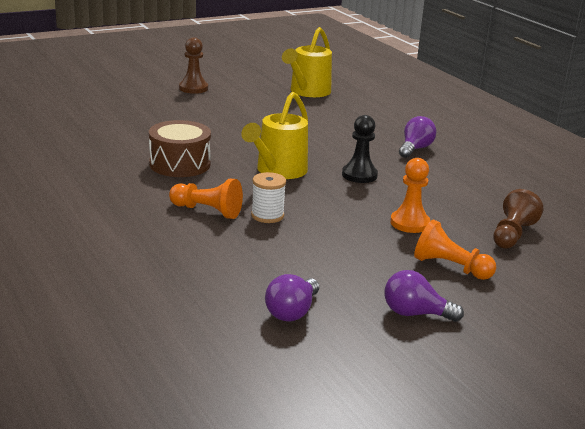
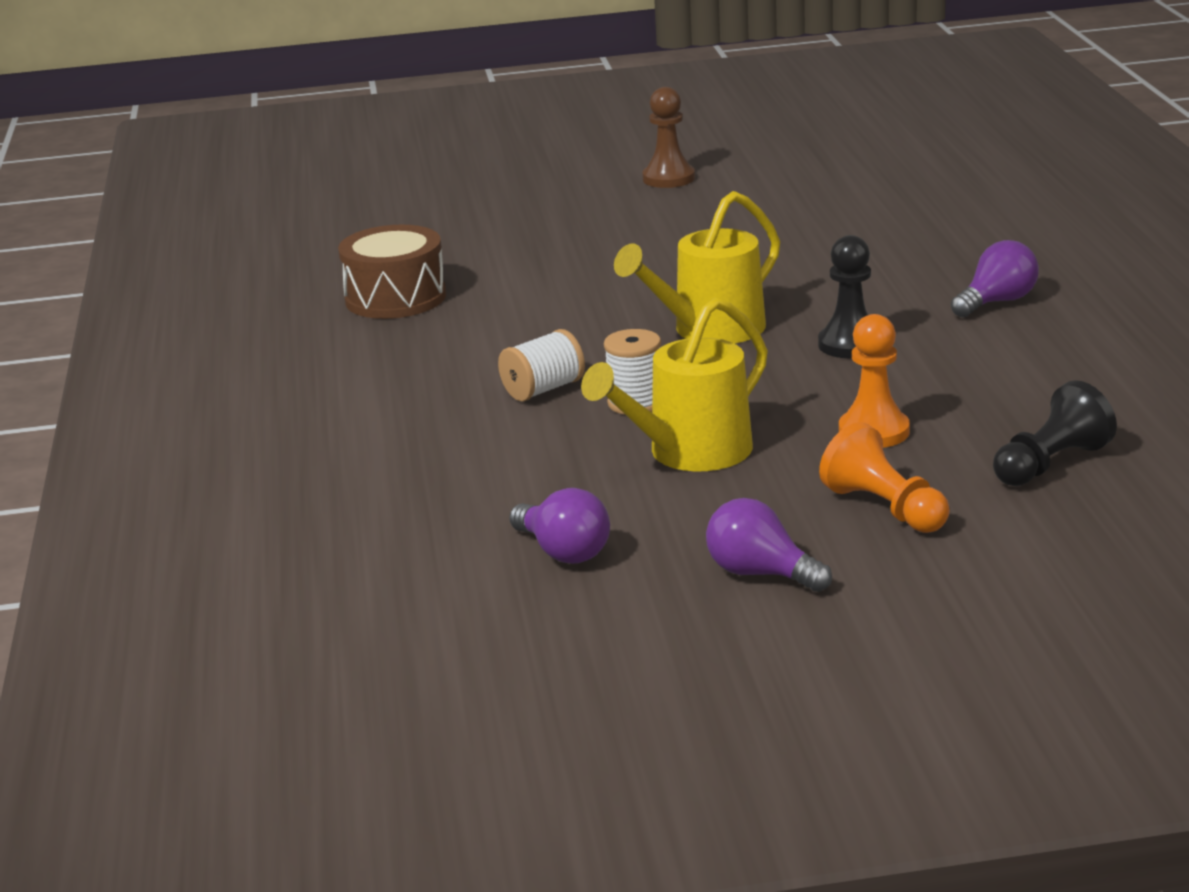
camera: 25 degrees right, 0 degrees up
brown drum [149,120,211,177] -> brown drum moved to [338,225,446,319]
orange pawn [169,179,243,219] -> white spool [498,329,585,401]
purple light bulb [265,274,319,321] -> purple light bulb turned 90 degrees counterclockwise [509,488,610,564]
yellow watering can [282,27,332,97] -> yellow watering can moved to [581,298,768,472]
brown pawn [493,189,543,249] -> black pawn [993,380,1117,486]

